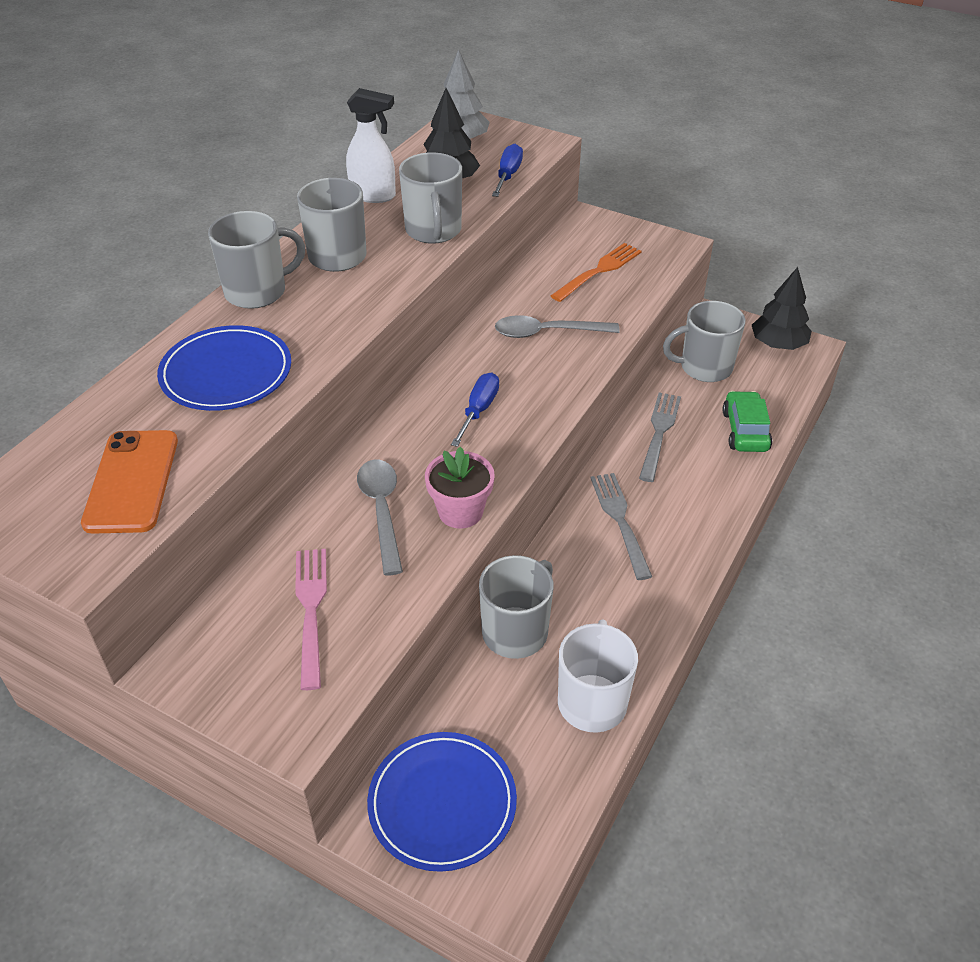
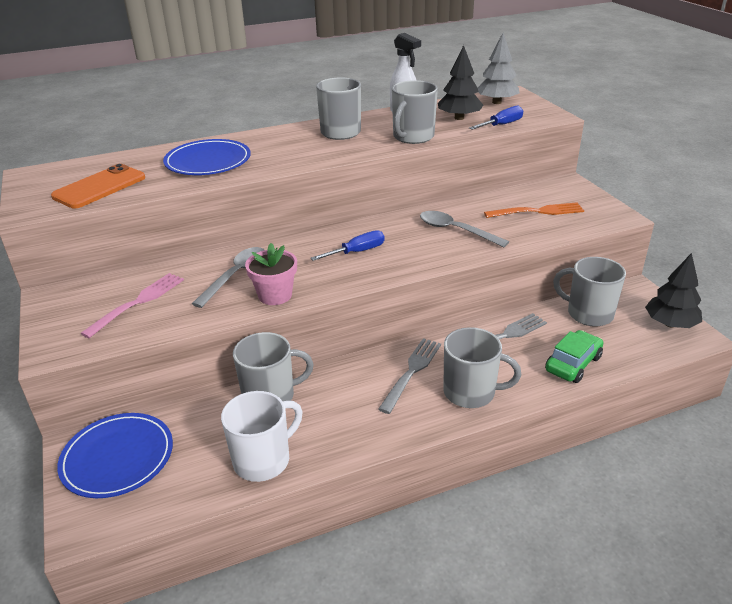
camera: 40 degrees right, 10 degrees down
grey mug [208,211,305,309] -> grey mug moved to [443,327,521,408]

